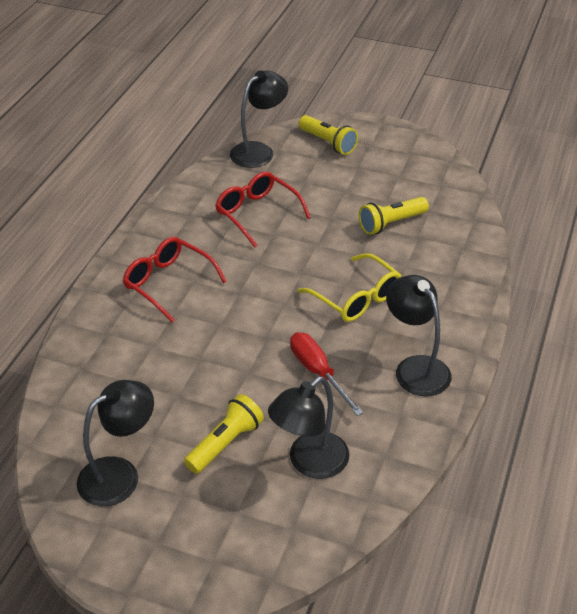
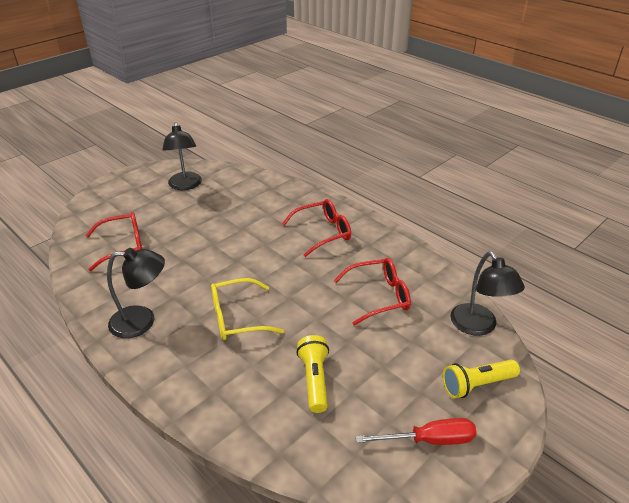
camera: 115 degrees right, 5 degrees down
yellow flashlight [184,394,264,474] -> none
black lamp [268,376,349,479] -> red glasses [85,212,142,271]
red screwdriver [290,332,363,416] -> red screwdriver moved to [356,418,477,445]

